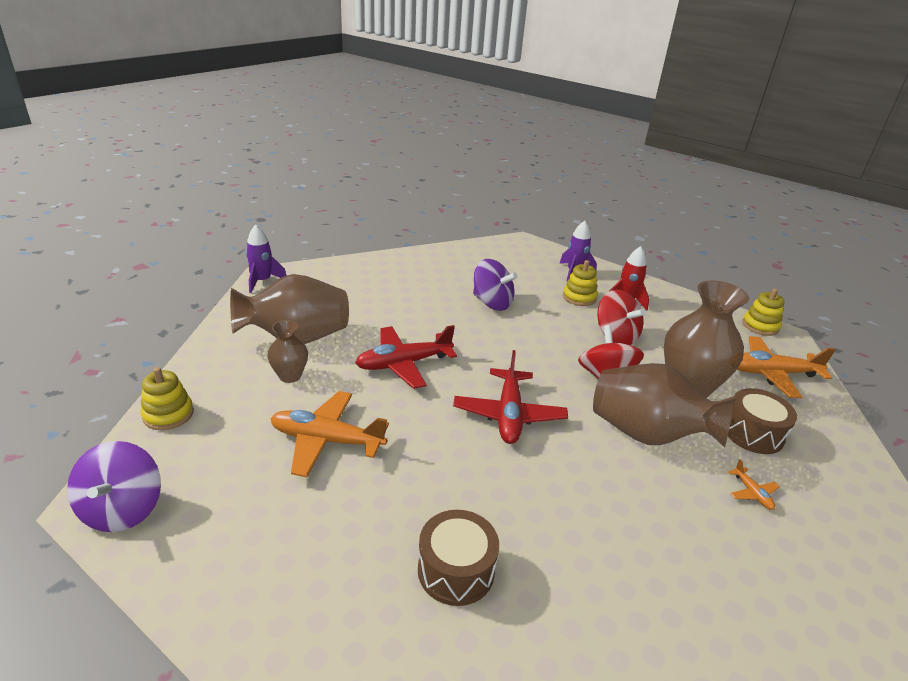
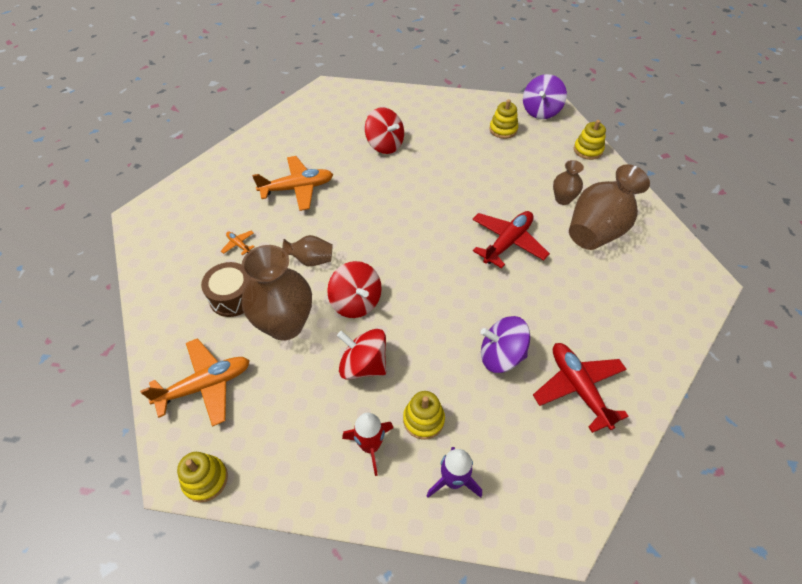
camera: 155 degrees right, 20 degrees up
purple spinning top [67,441,161,532] -> purple spinning top turned 120 degrees counterclockwise [523,74,567,119]
purple rocket [246,225,287,293] -> none
orange plane [270,391,389,477] -> orange plane moved to [252,156,333,211]
brown drum [418,510,499,606] -> red spinning top [365,107,404,154]
red plane [453,350,568,444] -> red plane moved to [533,343,629,433]
brown vase [593,363,737,448] -> brown vase [282,235,333,266], size x0.51
none -> yellow stacking toy [489,99,518,139]

